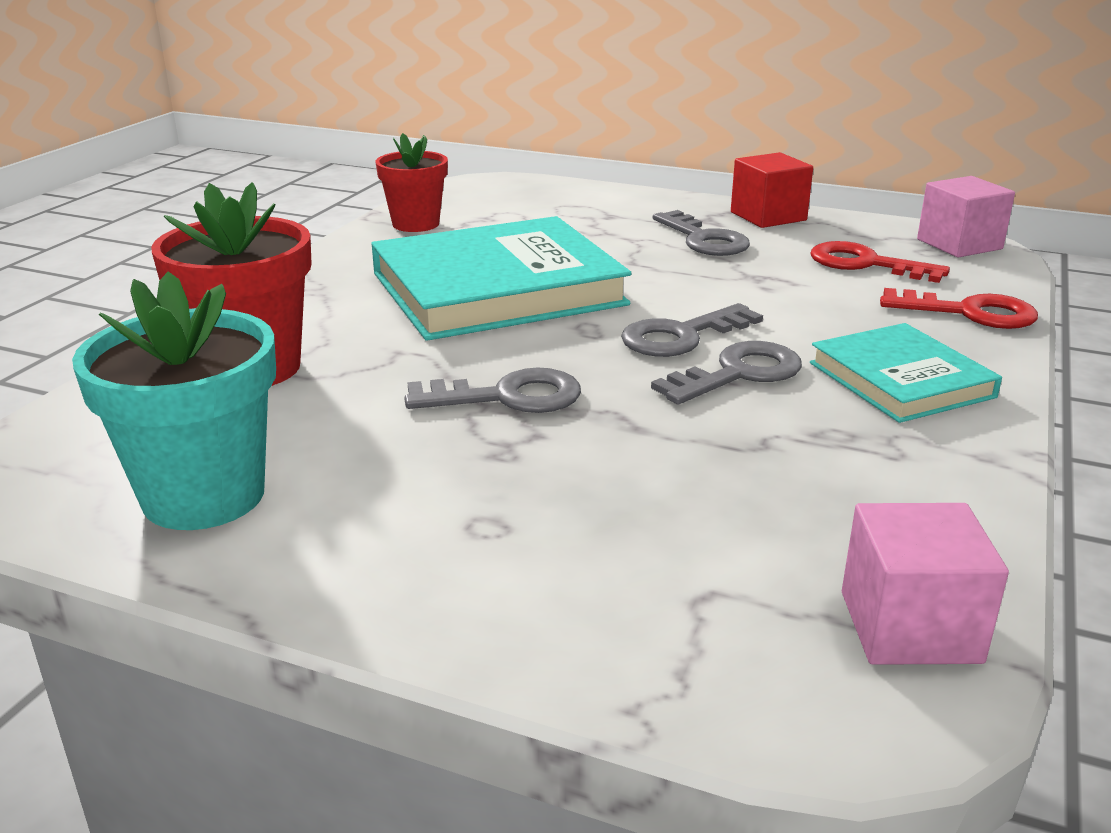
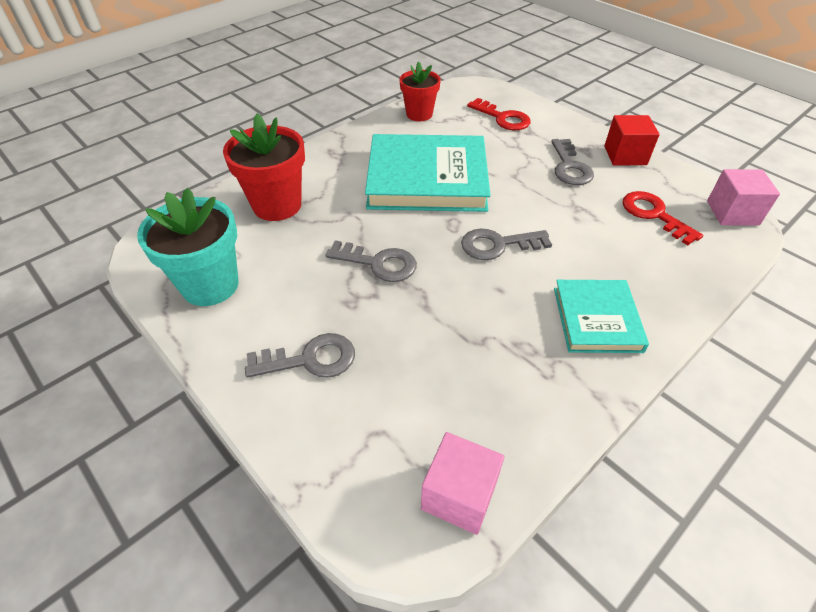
camera: 25 degrees right, 20 degrees up
grey key [651,341,802,405] -> grey key moved to [245,333,355,378]
red key [880,288,1038,329] -> red key moved to [467,98,531,130]

